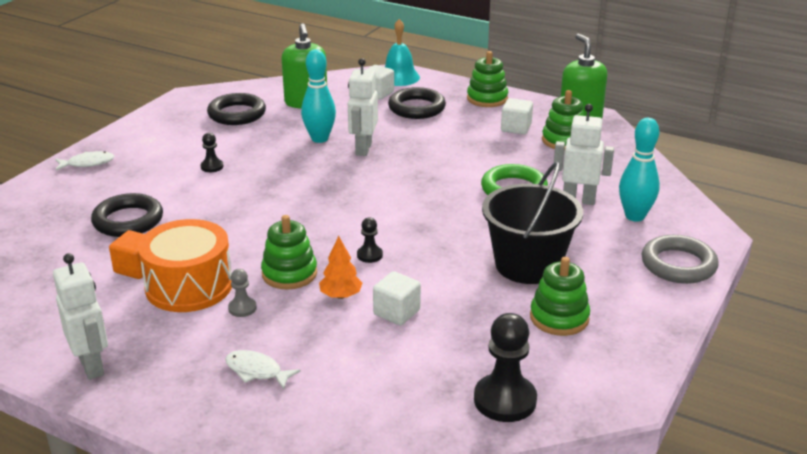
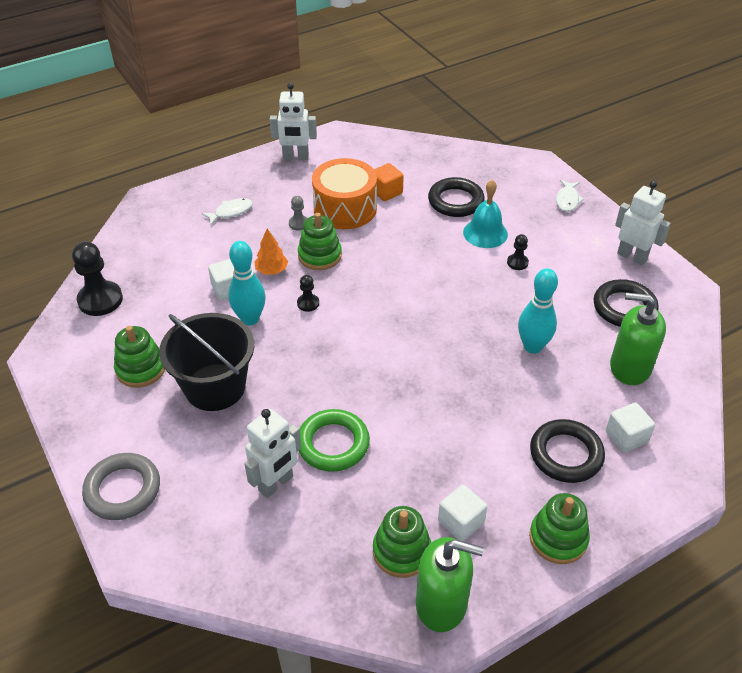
camera: 120 degrees right, 15 degrees up
white robot [348,58,378,156] -> white robot moved to [615,180,671,265]
turquoise bell [385,19,420,86] -> turquoise bell moved to [463,180,508,248]
turquoise bowling pin [619,118,660,222] -> turquoise bowling pin moved to [228,241,266,325]

